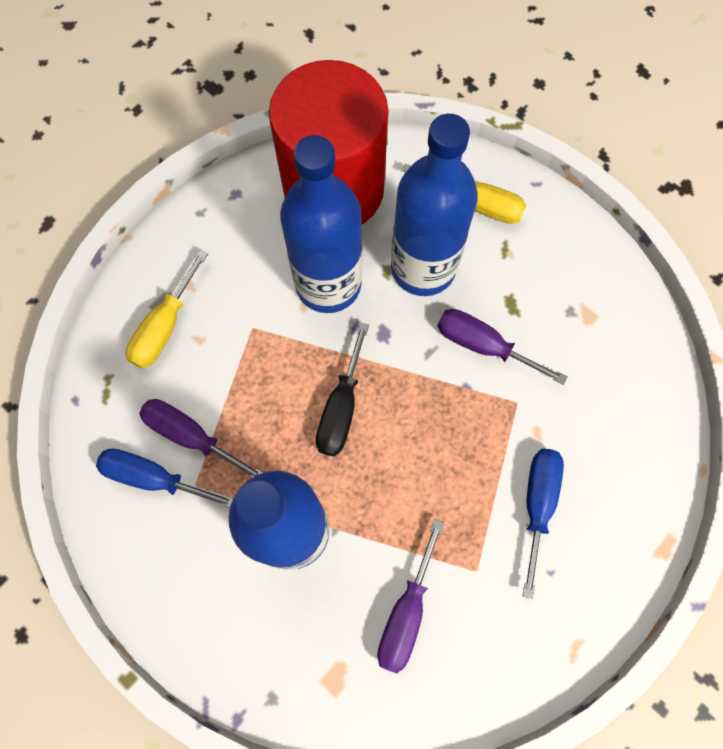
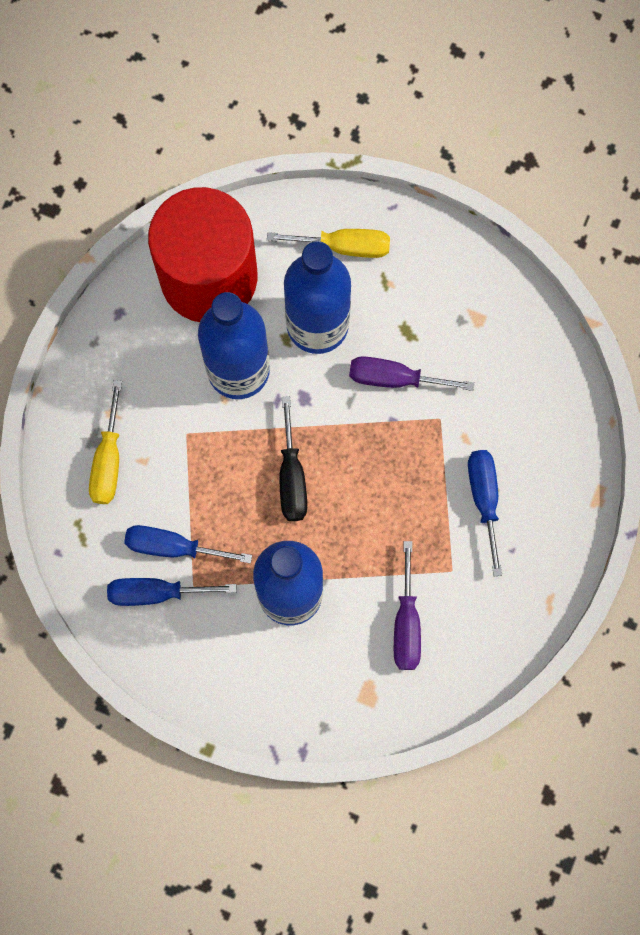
camera: 20 degrees left, 5 degrees up
purple screwdriver [139,399,263,478] -> blue screwdriver [124,525,252,564]

